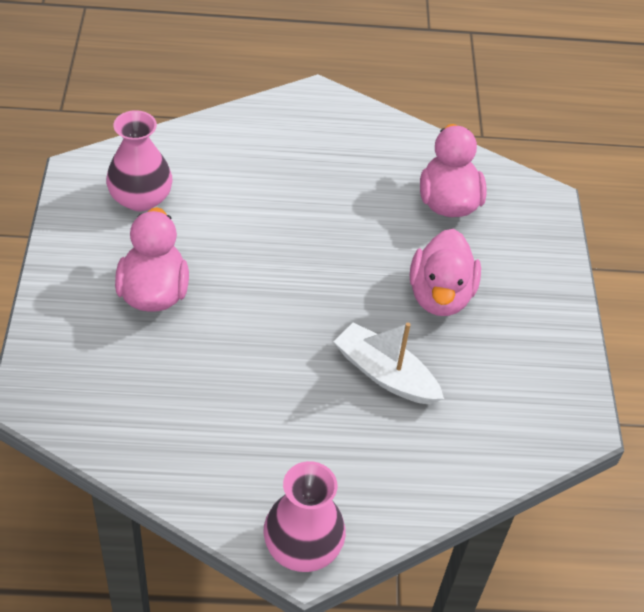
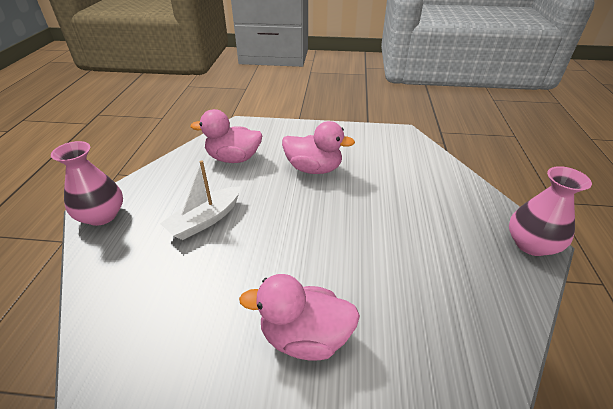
camera: 80 degrees left, 10 degrees down
pink vase [106,110,173,211] -> pink vase moved to [51,141,123,226]
white boat [334,322,444,405] -> white boat moved to [160,160,241,240]

